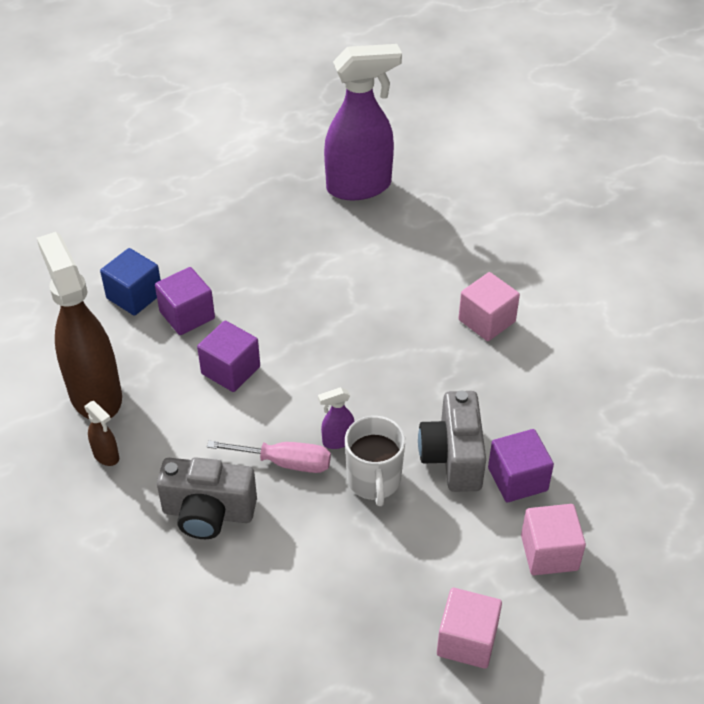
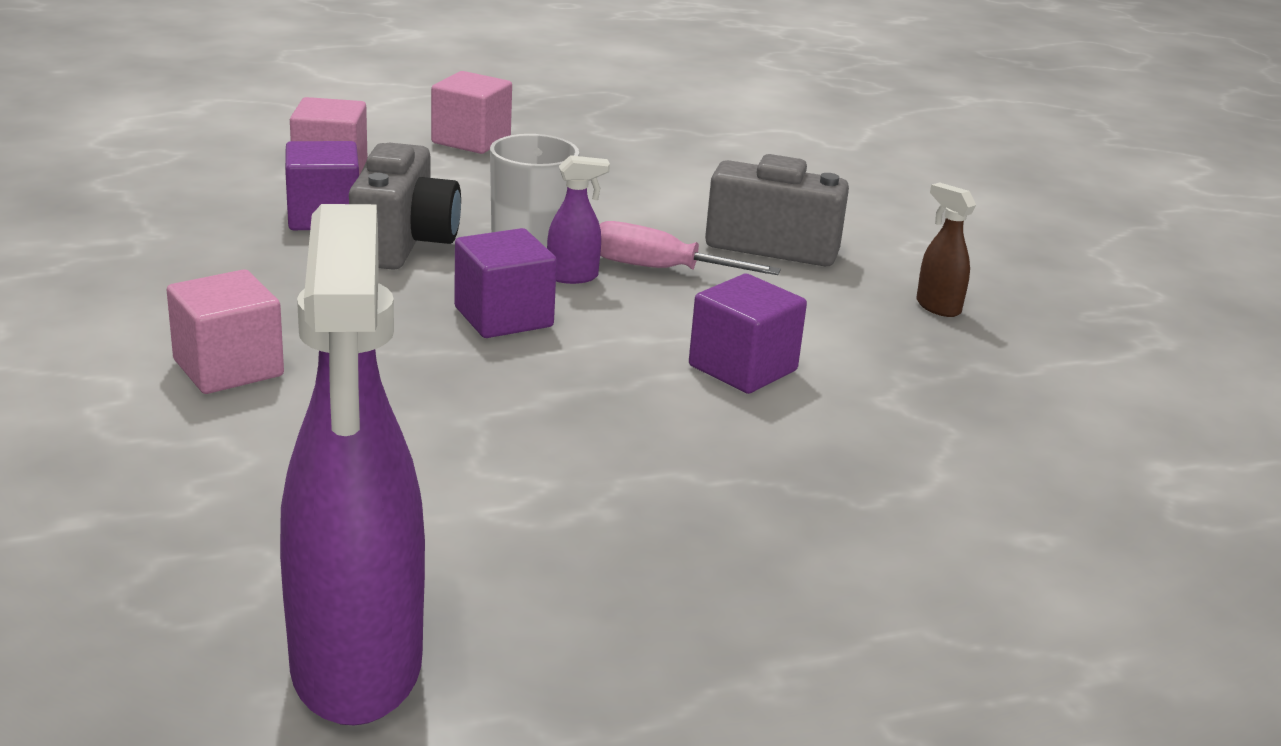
camera: 175 degrees left, 20 degrees down
brown spray bottle [37,232,122,419] -> none
blue cube [100,248,161,316] -> none
purple cube [155,267,215,335] -> purple cube moved to [454,228,557,338]
purple spray bottle [324,44,402,200] -> purple spray bottle turned 90 degrees counterclockwise [280,204,425,726]

